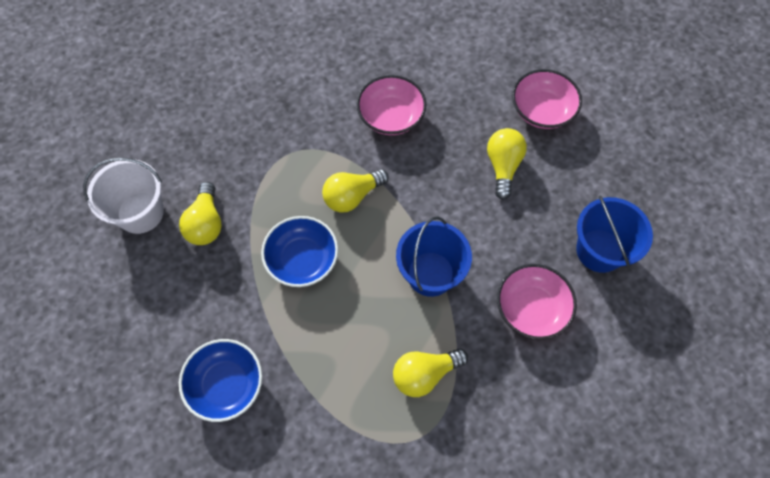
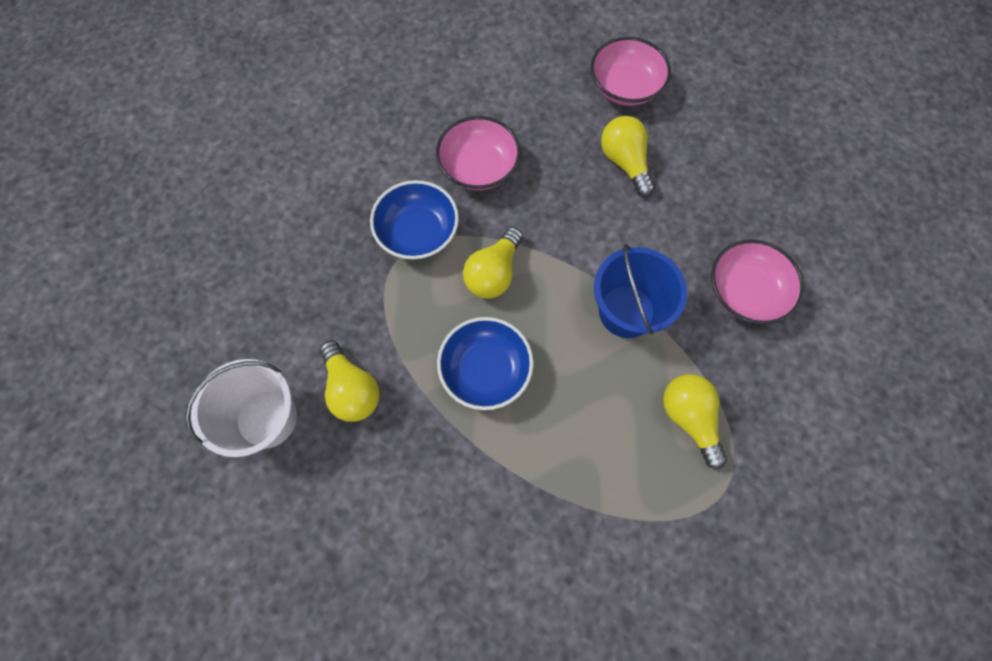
camera: 30 degrees left, 5 degrees up
blue bowl [179,339,262,422] -> blue bowl moved to [370,180,459,260]
yellow light bulb [393,348,468,397] -> yellow light bulb turned 120 degrees clockwise [663,374,727,469]
blue bucket [576,195,653,273] -> none

